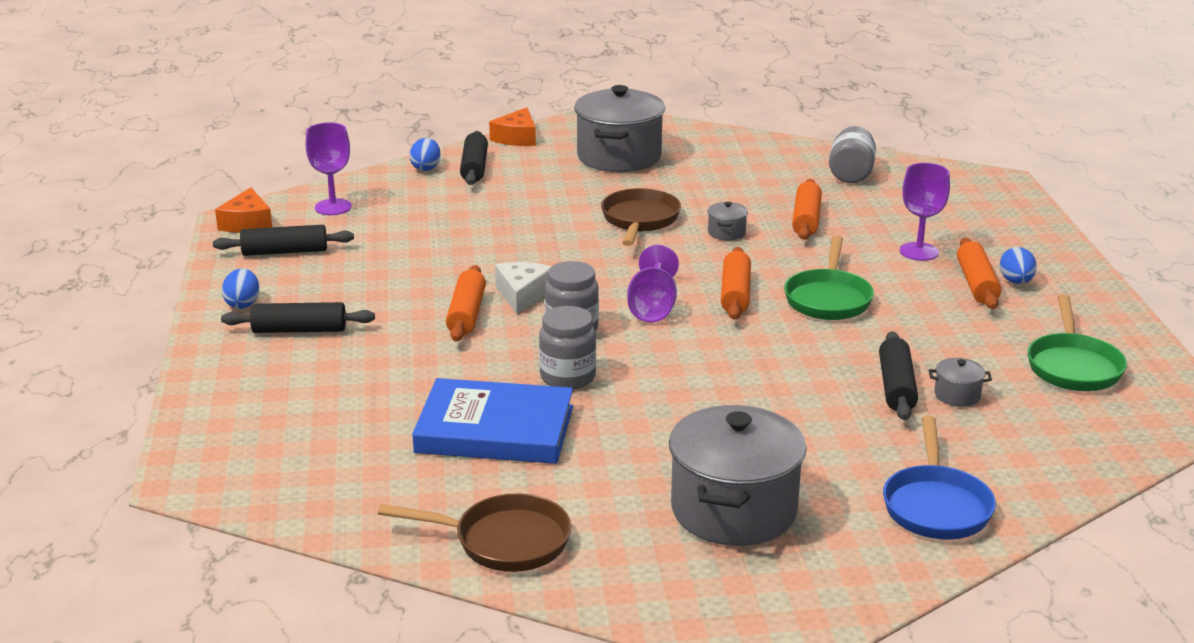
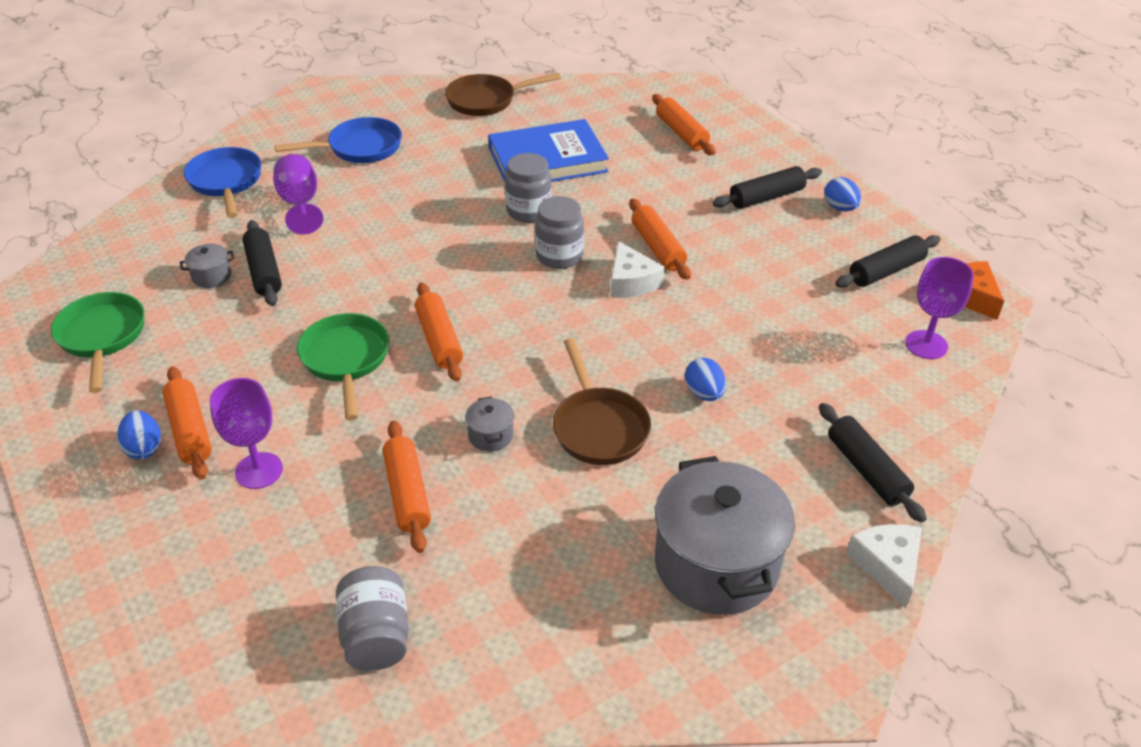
camera: 155 degrees right, 15 degrees up
blue egg [409,138,440,171] -> blue egg moved to [685,358,726,401]
orange cheese [489,107,536,146] -> white cheese [846,524,922,609]
purple goblet [627,245,679,322] -> purple goblet moved to [273,154,323,234]
grey pot [669,405,807,546] -> blue pan [275,117,402,163]
none -> orange rolling pin [652,94,715,155]

